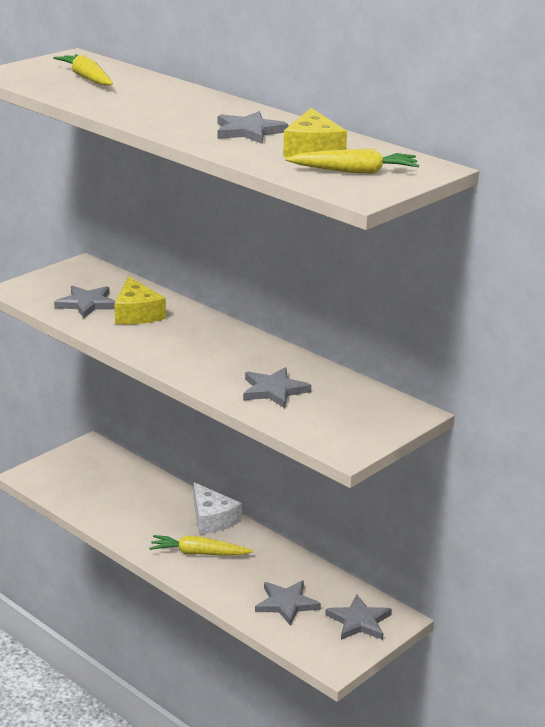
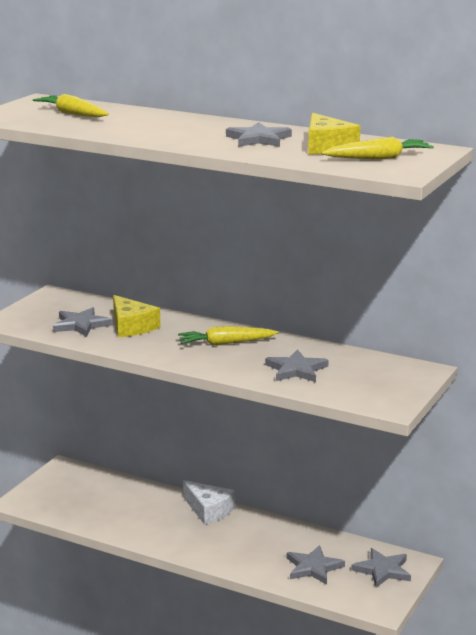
camera: 15 degrees left, 5 degrees down
yellow carrot [149,535,253,555] -> yellow carrot moved to [178,326,279,346]

